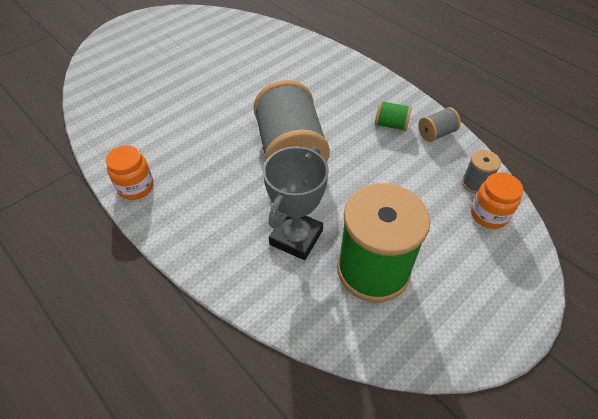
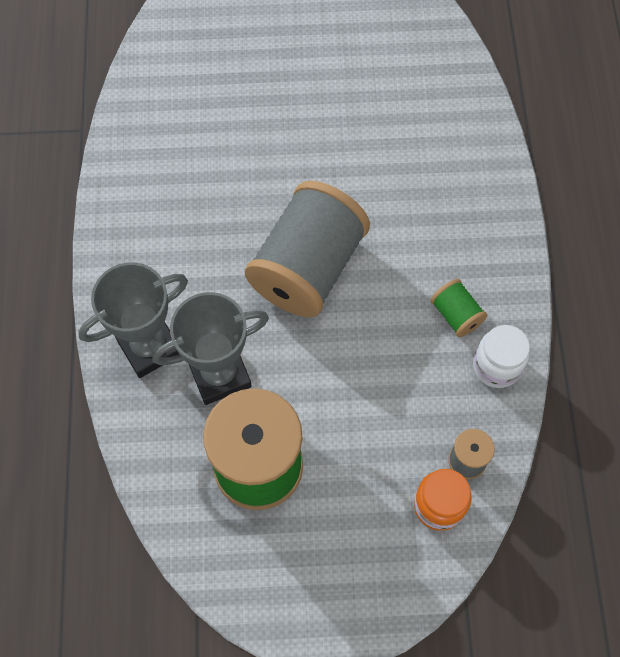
camera: 40 degrees right, 15 degrees up
orange jar [106,145,154,200] -> none
grey spool [418,107,461,142] -> white jar [473,325,530,388]
none -> grey trophy [78,262,188,378]

